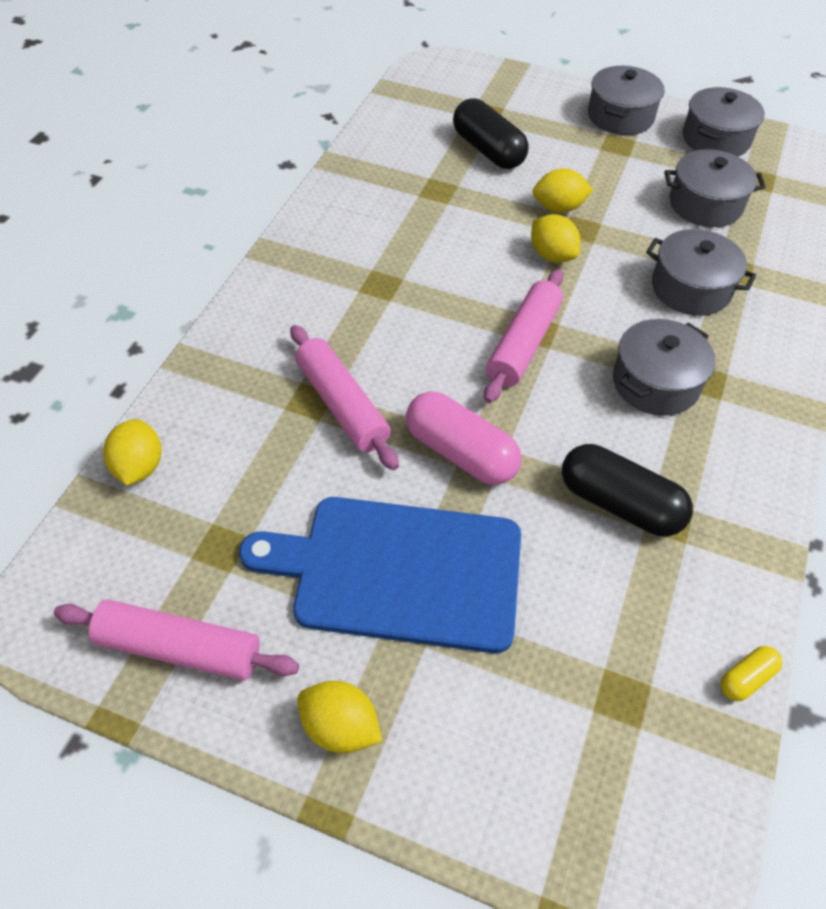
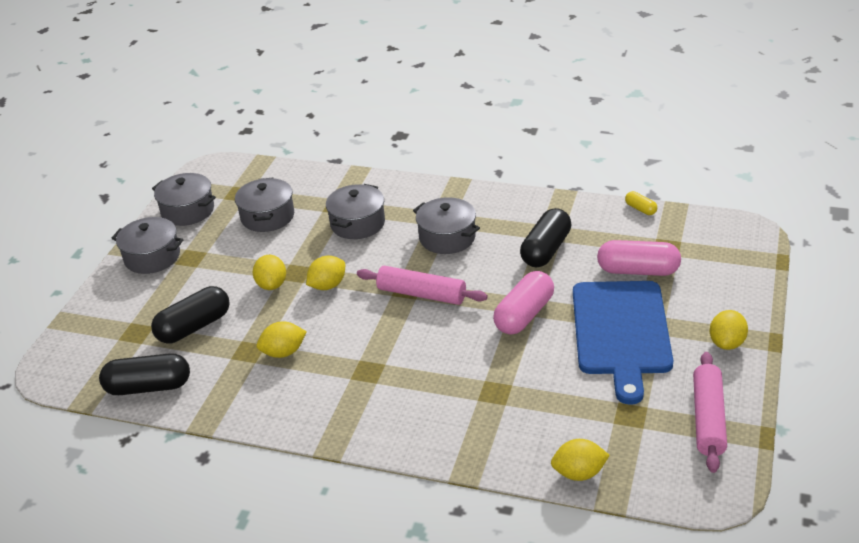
camera: 90 degrees left, 15 degrees down
pink rolling pin [290,325,399,470] -> none
none -> black capsule [99,353,190,395]
none -> yellow lemon [257,321,307,358]
none -> pink capsule [597,240,681,276]

